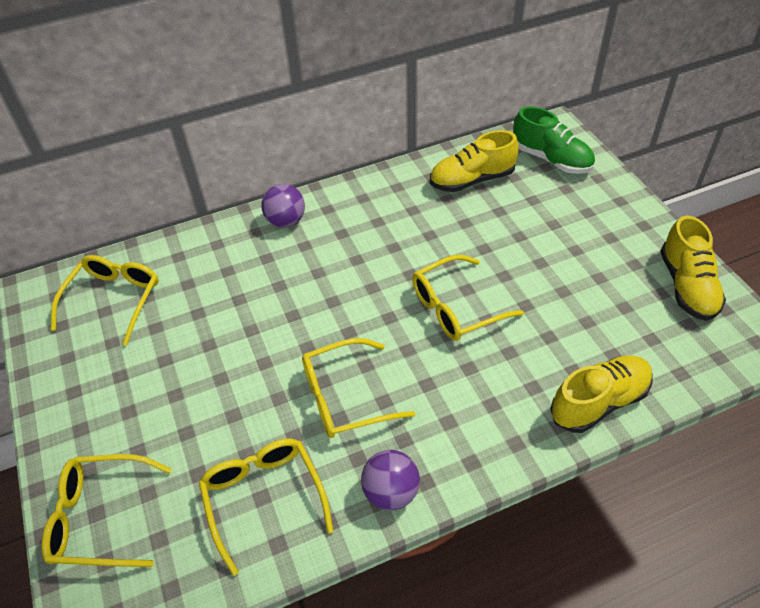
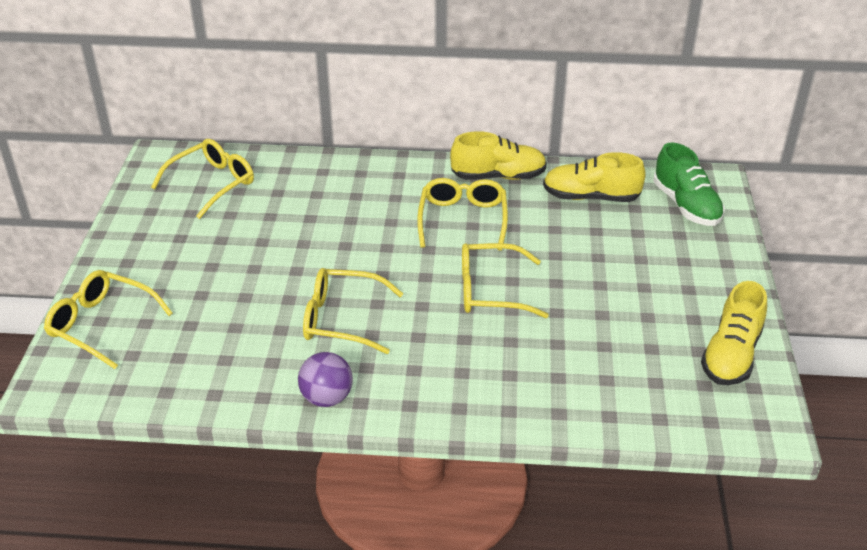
camera: 25 degrees right, 10 degrees down
yellow glasses [199,438,334,576] -> yellow glasses moved to [417,178,508,251]
purple ball [261,184,305,227] -> none
yellow shoe [550,356,653,433] -> yellow shoe moved to [450,131,547,180]

